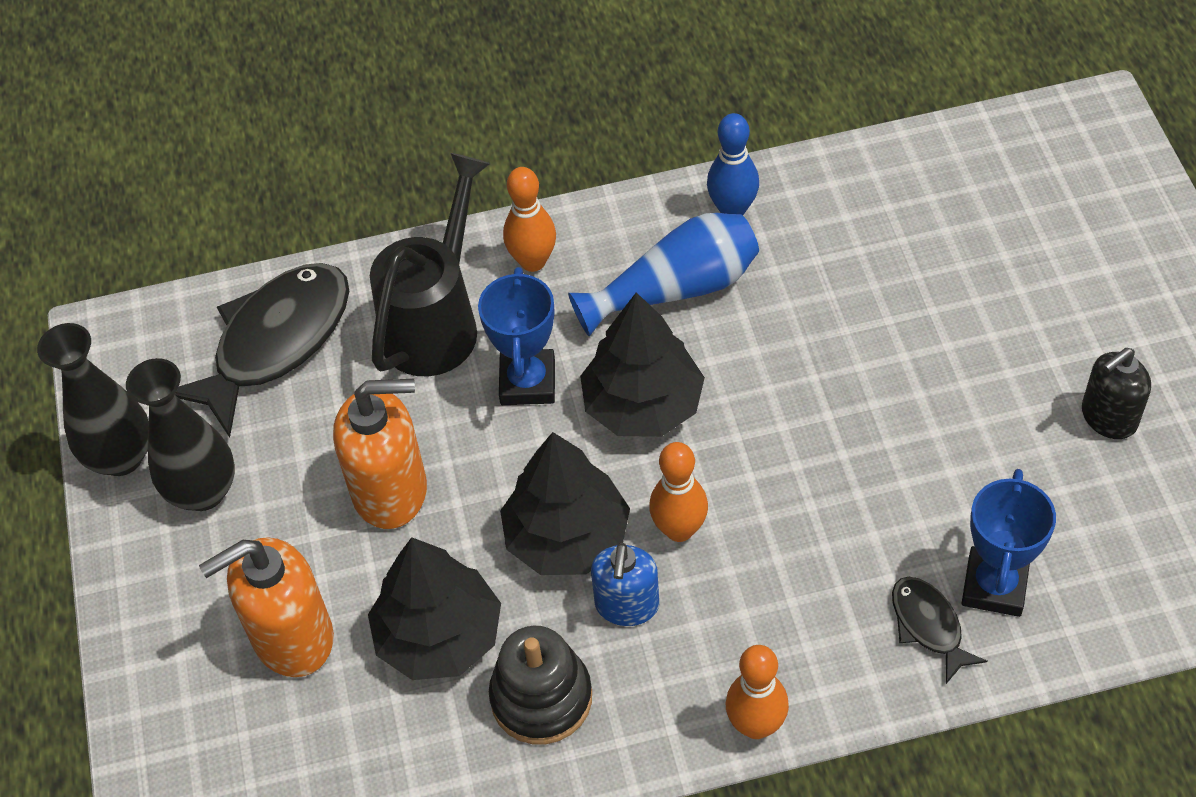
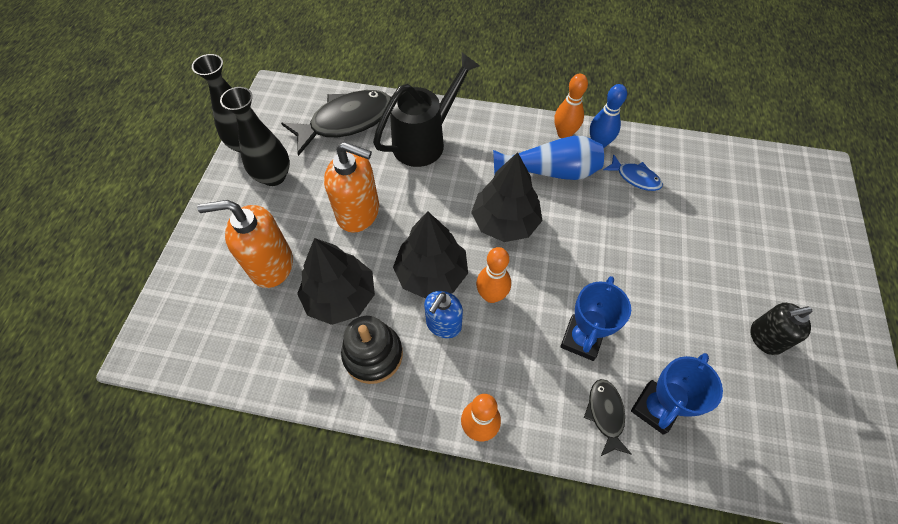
camera: 20 degrees right, 5 degrees up
blue trophy [478,267,555,405] -> blue trophy moved to [560,276,631,361]
orange bowling pin [503,167,556,272] -> orange bowling pin moved to [554,74,588,138]
none -> blue fish [603,154,663,191]

